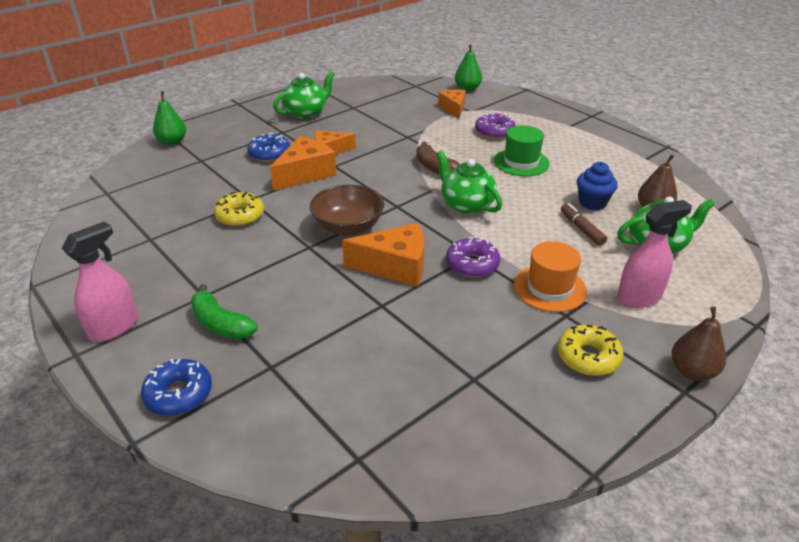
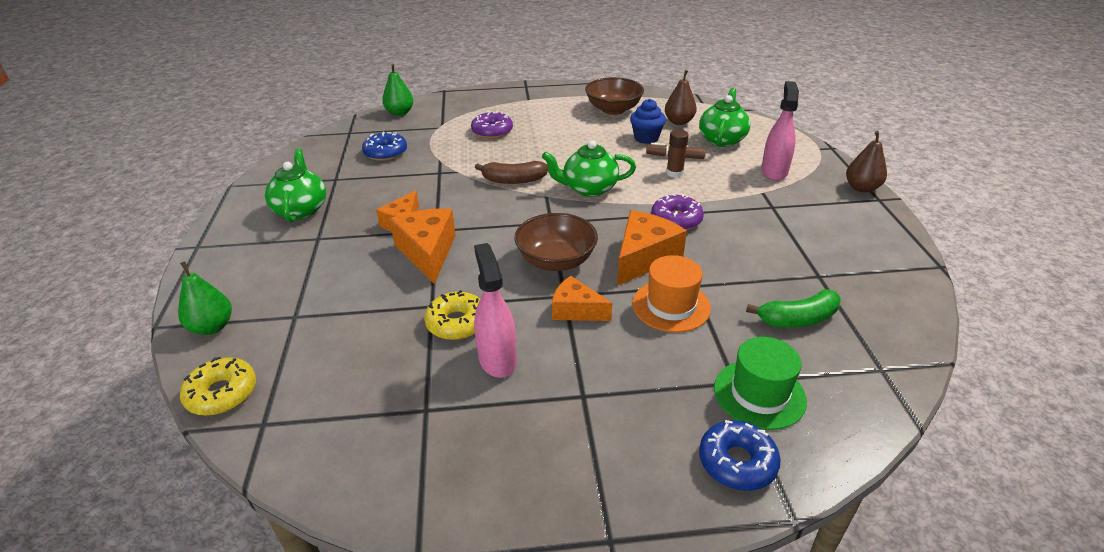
camera: 55 degrees left, 0 degrees up
pink spray bottle [62,222,138,342] -> pink spray bottle moved to [474,243,517,378]
green banana [191,284,258,339] -> green banana moved to [746,289,841,327]
blue donut [247,133,290,162] -> blue donut moved to [362,131,407,161]
orange cheese [438,90,466,119] -> orange cheese moved to [552,276,612,321]
green hat [494,125,550,176] -> green hat moved to [714,337,807,430]
orange hat [514,241,587,312] -> orange hat moved to [632,255,711,333]
yellow donut [557,325,624,376] -> yellow donut moved to [180,357,256,416]
none -> brown bowl [585,77,644,115]
none -> brown glue stick [666,129,689,177]

